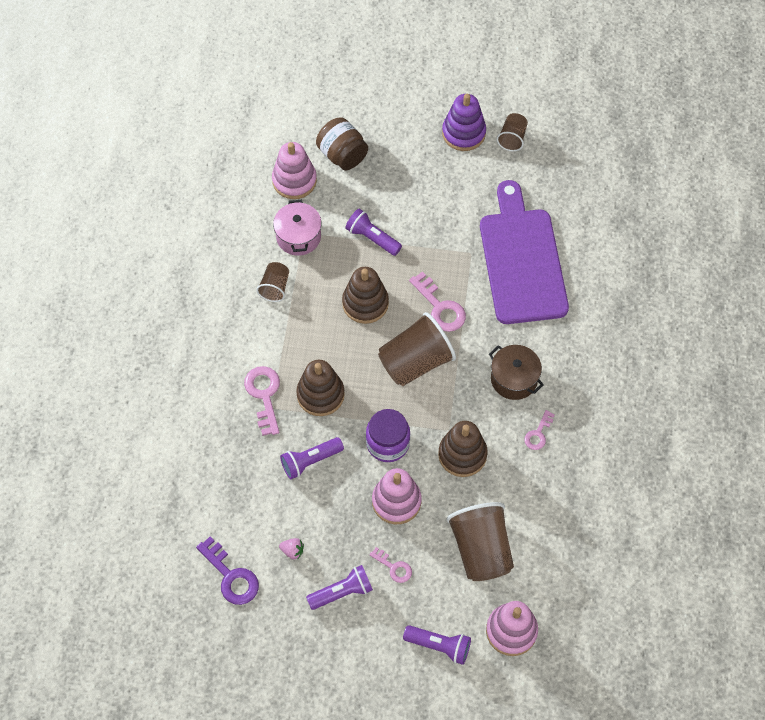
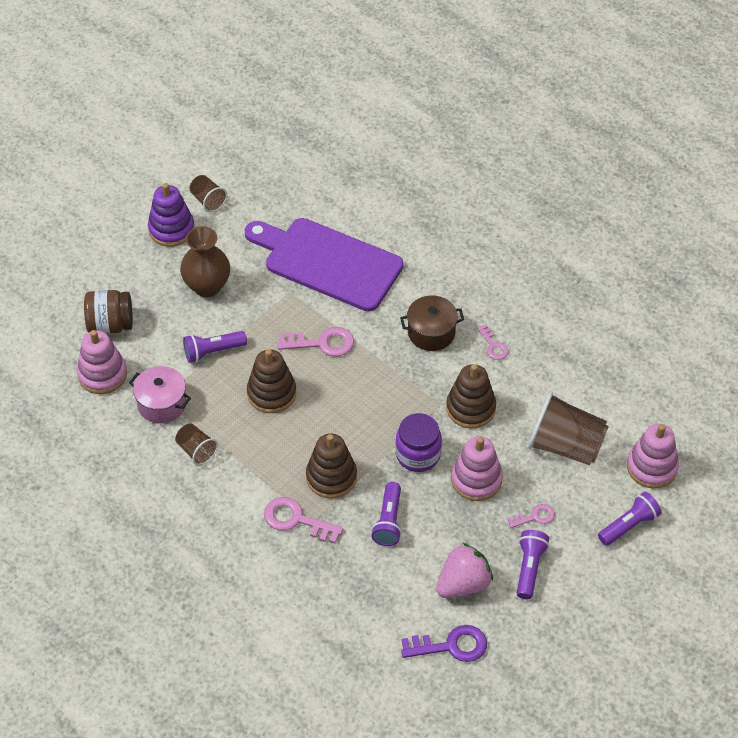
camera: 55 degrees left, 10 degrees down
pink strawberry [279,538,304,560] -> pink strawberry [436,543,493,598], size x2.22
brown cup [378,312,456,386] -> none
none -> brown vase [180,226,230,297]

